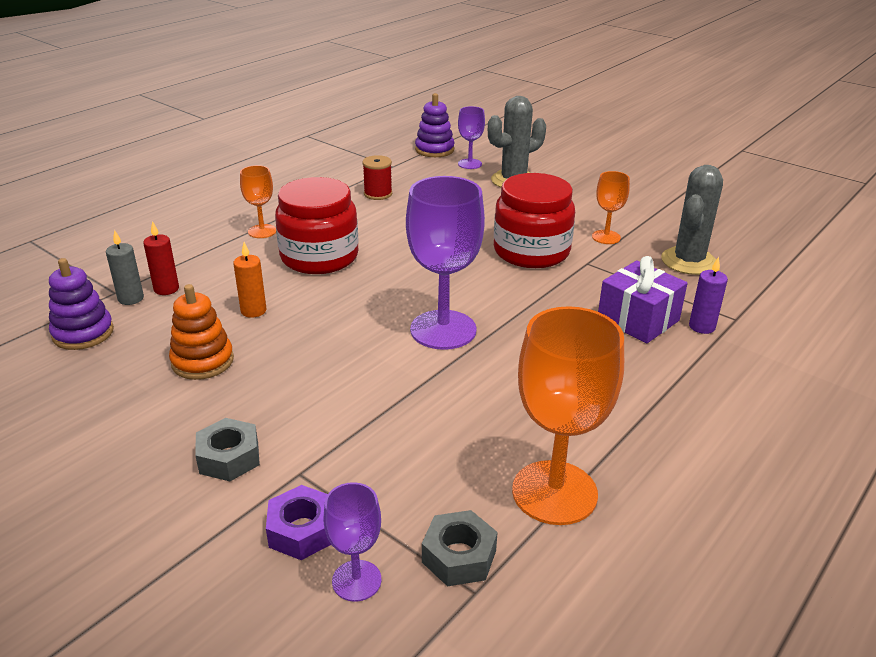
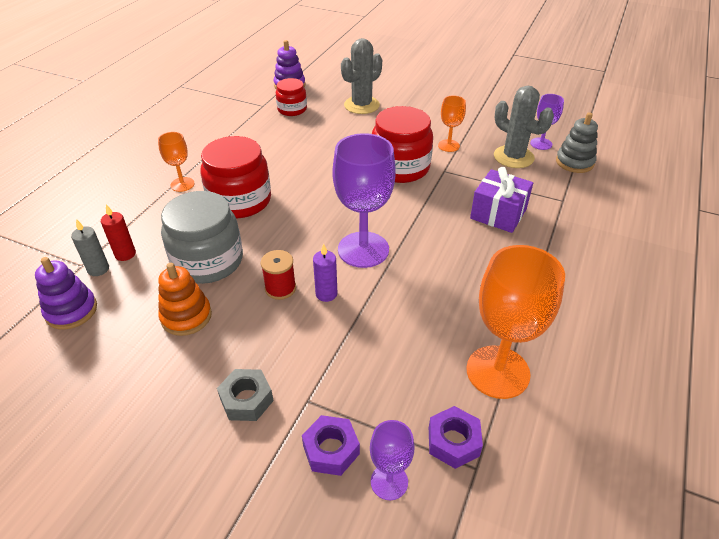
camera: 15 degrees left, 10 degrees up
orange candle [233,242,266,318] -> grey jar [161,191,243,284]
red spool [362,155,392,200] -> red spool moved to [261,250,296,300]
grey nut [422,510,498,586] -> purple nut [429,406,483,469]
purple goblet [458,106,485,169] -> purple goblet moved to [530,94,564,150]
grey cactus [661,165,723,275] -> grey cactus turned 60 degrees counterclockwise [494,86,554,168]
purple candle [689,257,728,334] -> purple candle moved to [313,244,338,302]
none -> red jar [276,78,307,116]
none -> grey stacking toy [556,112,598,173]

